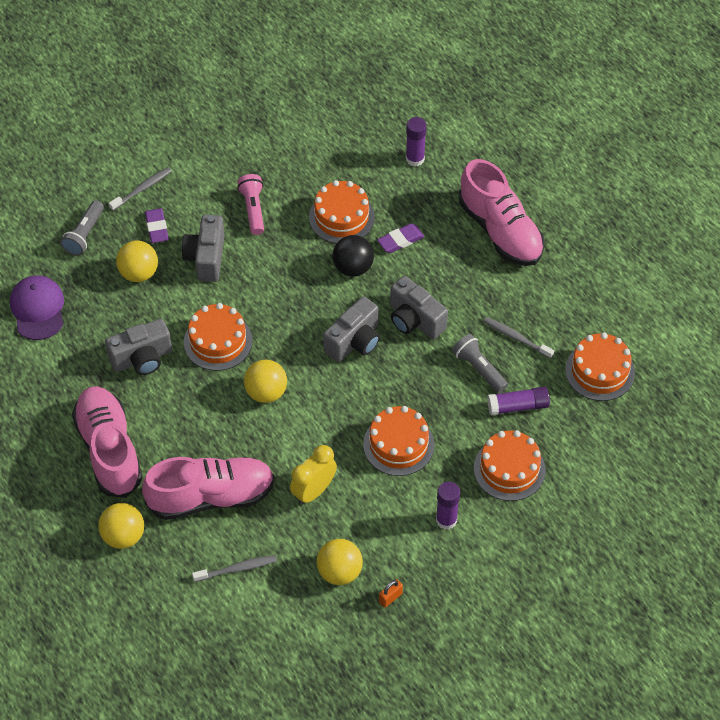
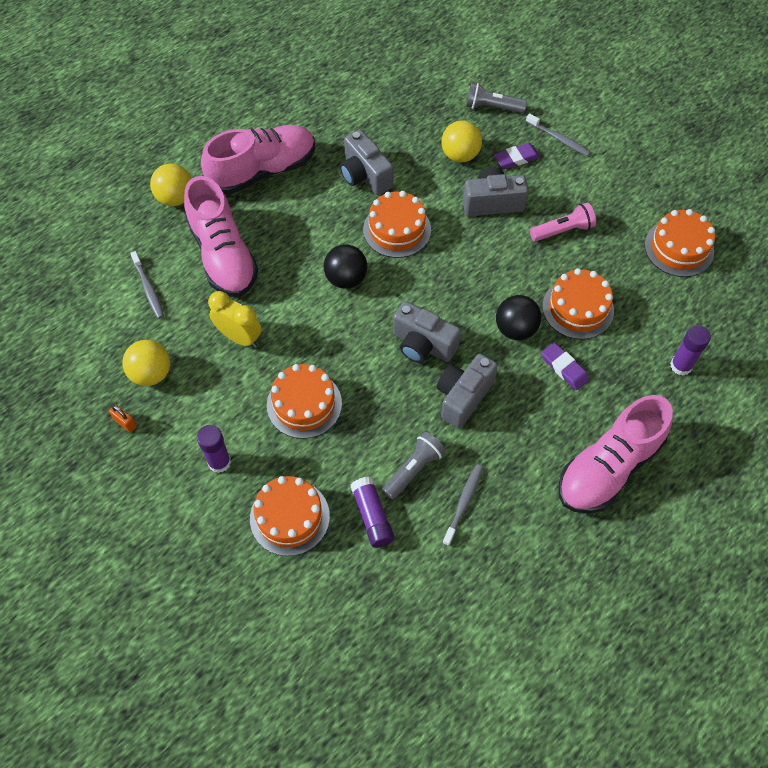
camera: 80 degrees right, 5 degrees up
purple cap [10,275,64,340] -> none
yellow ball [244,360,287,403] -> black ball [324,244,368,289]
orange cake [565,332,635,401] -> orange cake moved to [645,209,715,277]

